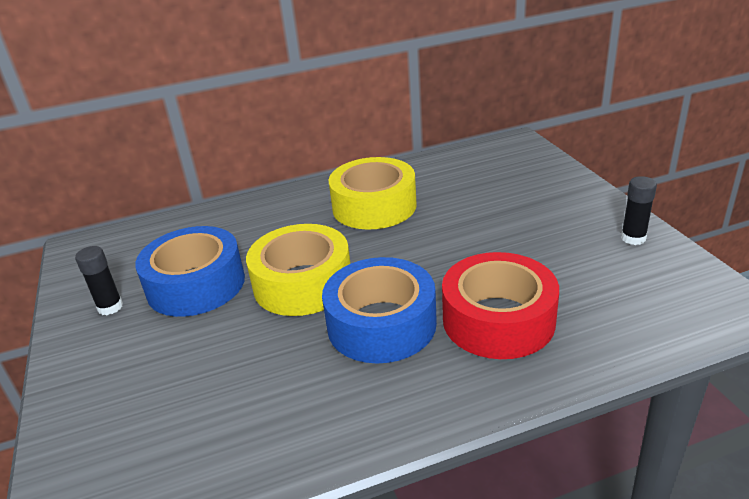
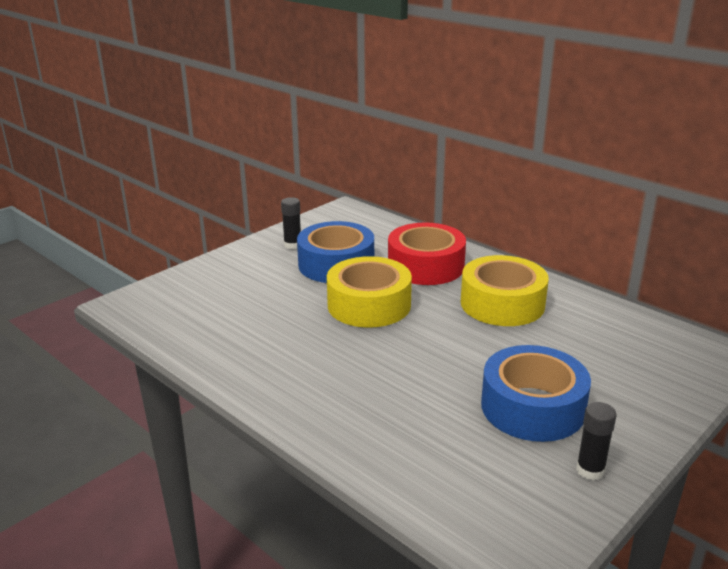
camera: 60 degrees right, 5 degrees down
blue tape [322,257,437,364] -> blue tape moved to [481,345,591,442]
red tape [442,252,559,359] -> red tape moved to [388,222,466,285]

